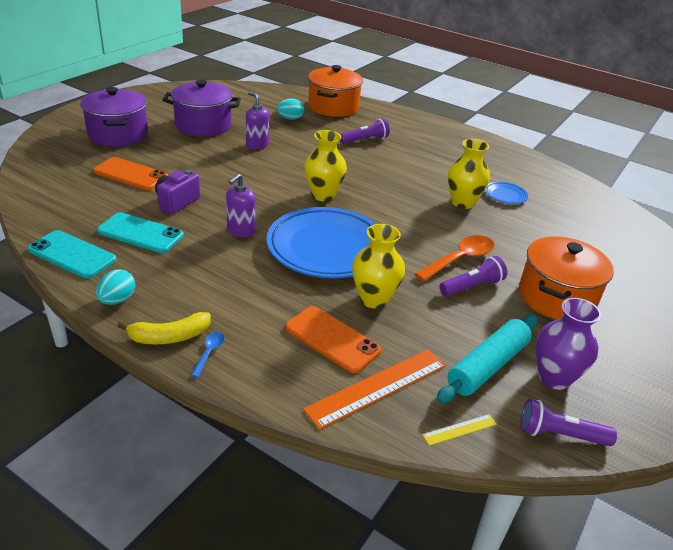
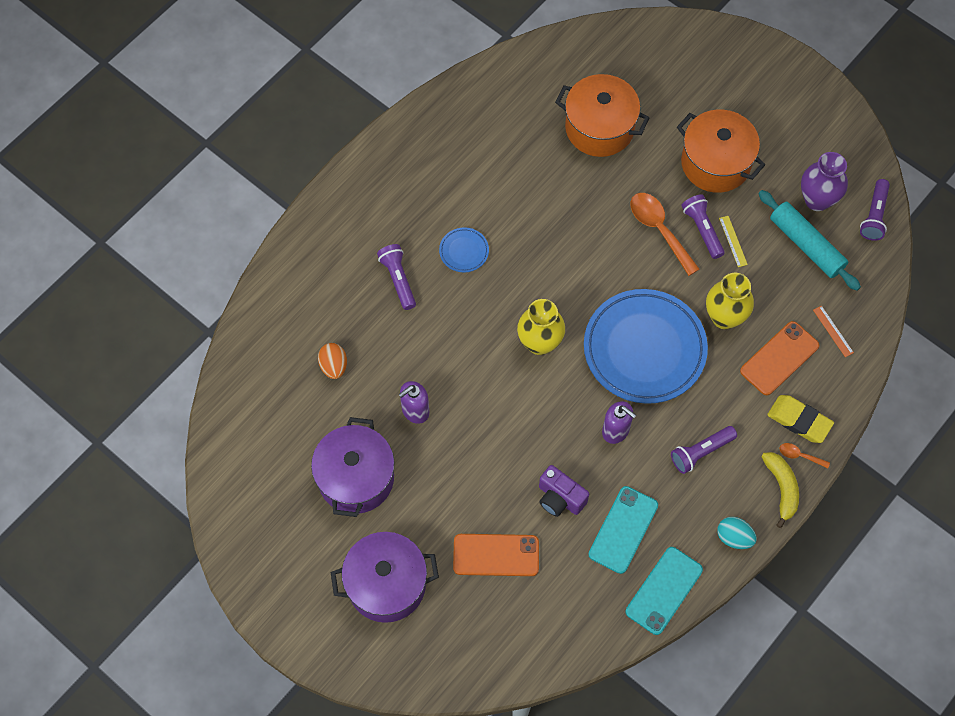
camera: 80 degrees left, 30 degrees up
orange phone [93,157,168,190] -> orange phone turned 60 degrees clockwise [453,534,539,576]
blue spoon [191,332,224,377] -> orange spoon [780,443,830,468]
turquoise egg [277,99,304,120] -> orange egg [318,343,347,379]
orange ruler [303,349,446,429] -> orange ruler [813,305,854,357], size x0.47
orange pot [308,65,363,117] -> orange pot moved to [555,74,649,157]
yellow ruler [422,414,497,446] -> yellow ruler moved to [719,216,748,267]
yellow vase [448,139,490,209] -> none
blue plate [485,181,528,204] -> blue plate moved to [439,227,489,272]
none -> purple flashlight [671,426,737,474]
none -> yellow eraser [767,395,834,443]

